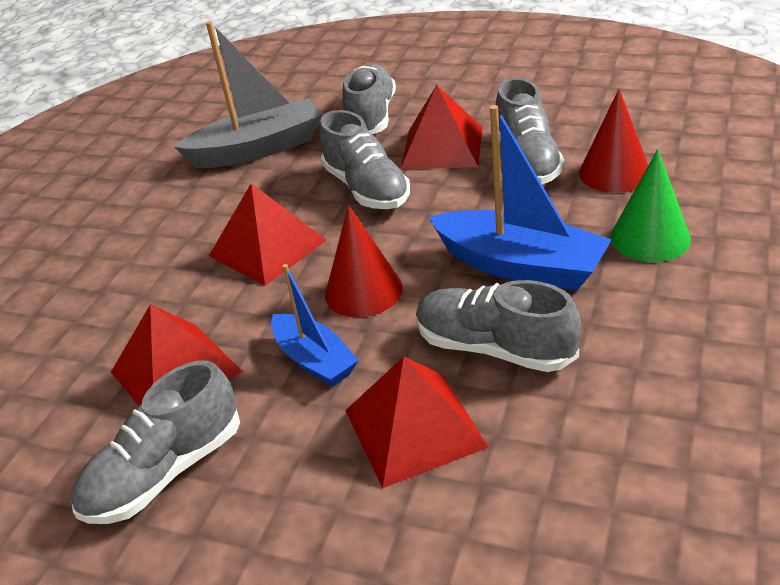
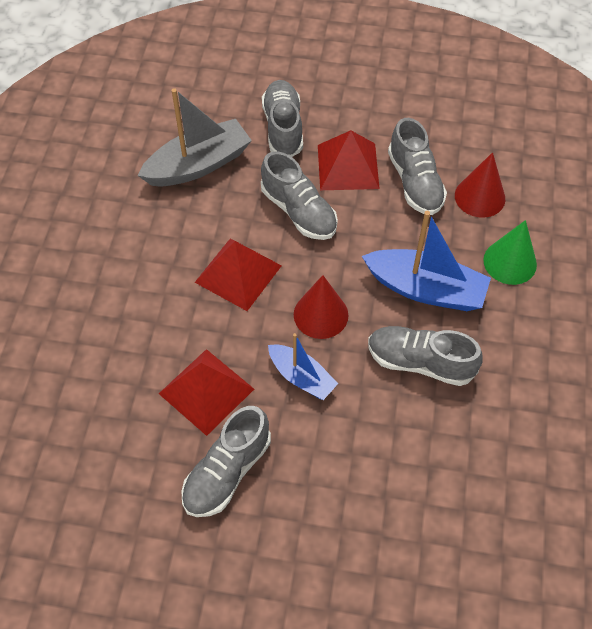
camera: 15 degrees left, 20 degrees up
red pyramid [345,357,489,488] -> none

